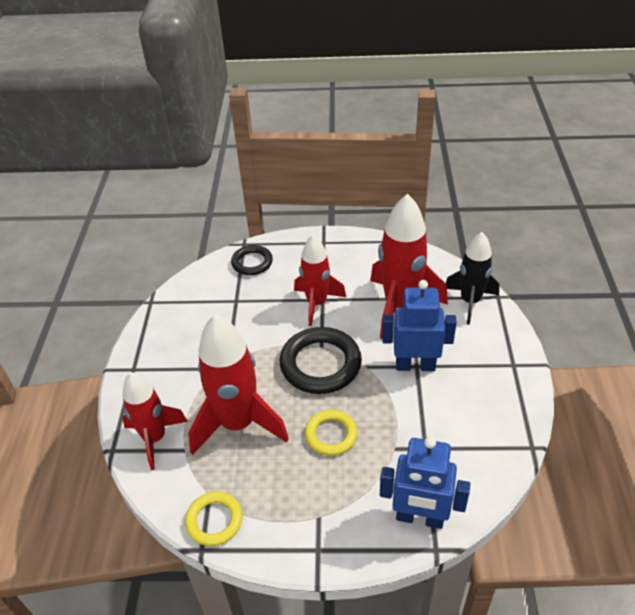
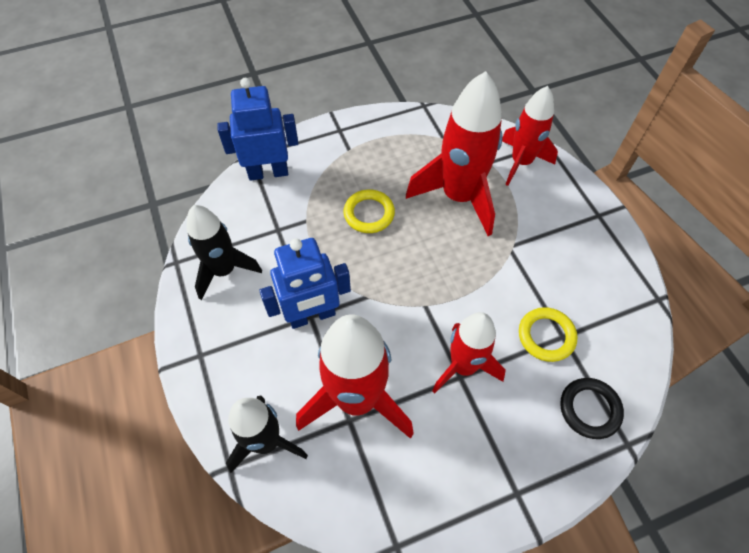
camera: 155 degrees right, 15 degrees up
yellow ring [185,492,243,546] -> yellow ring moved to [519,307,578,362]
black ring [280,327,362,394] -> none
none -> black rocket [187,205,262,300]

